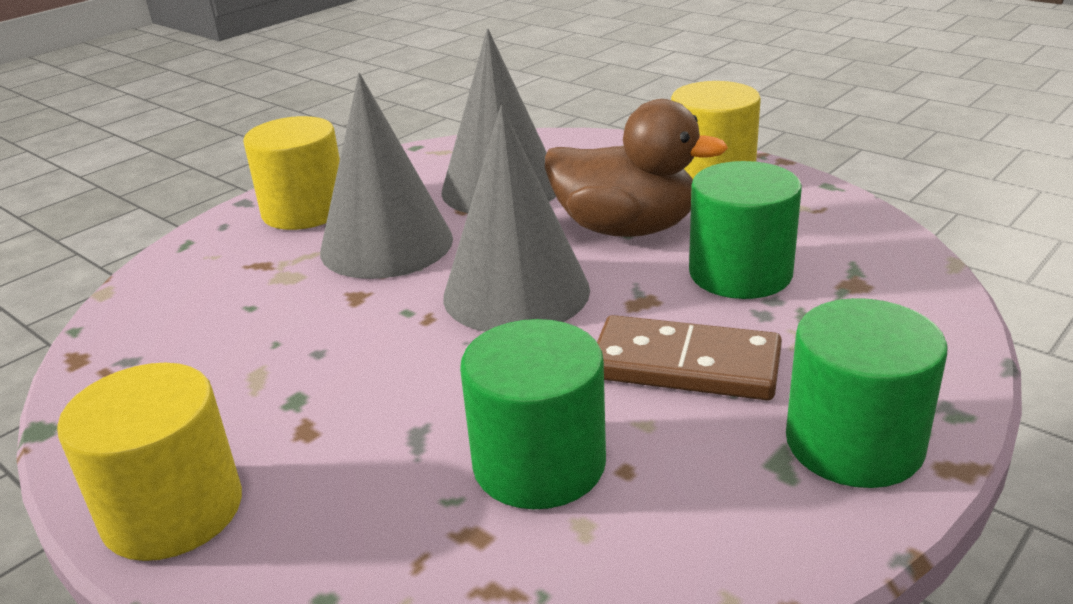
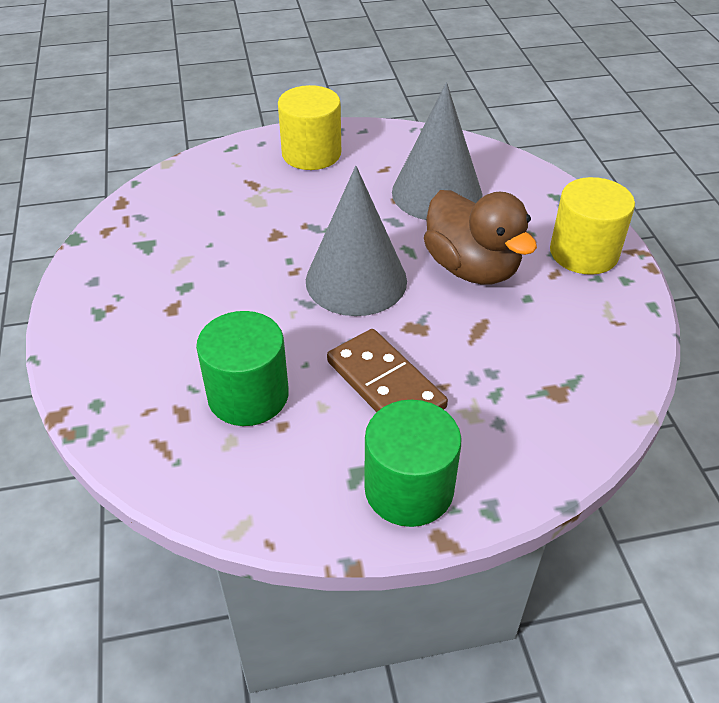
camera: 35 degrees right, 15 degrees up
yellow cylinder [57,363,242,561] -> none
grey cone [320,73,453,279] -> none
green cylinder [689,161,802,299] -> none

